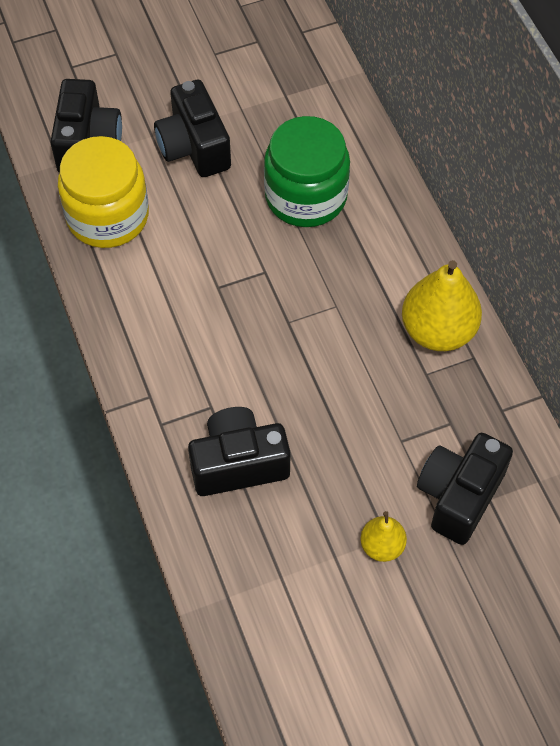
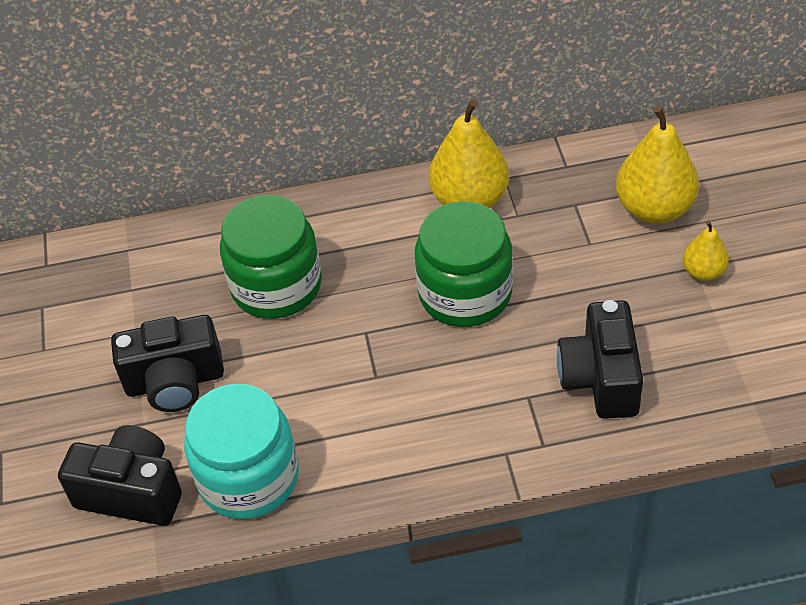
camera: 75 degrees left, 10 degrees down
yellow jar [58,136,149,248] -> turquoise jar [184,384,299,519]
black camera [417,433,513,545] -> yellow pear [616,105,699,224]
none -> green jar [415,201,513,327]

